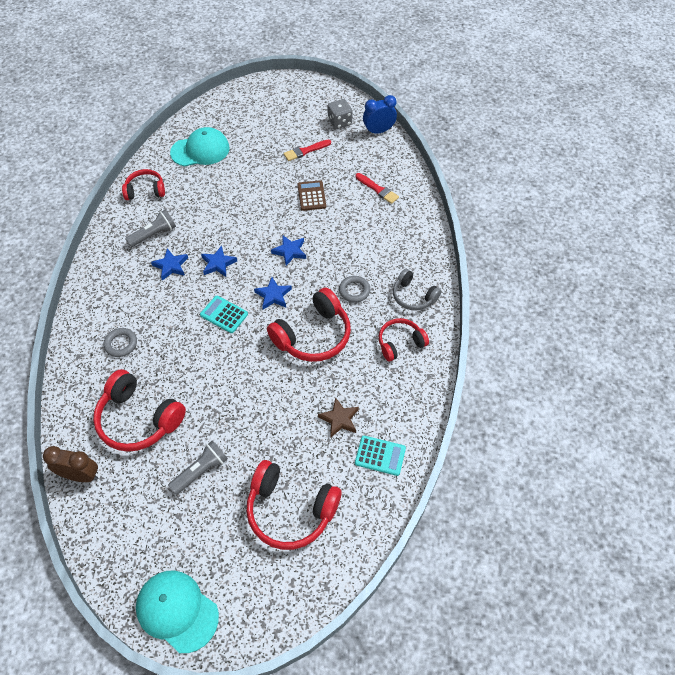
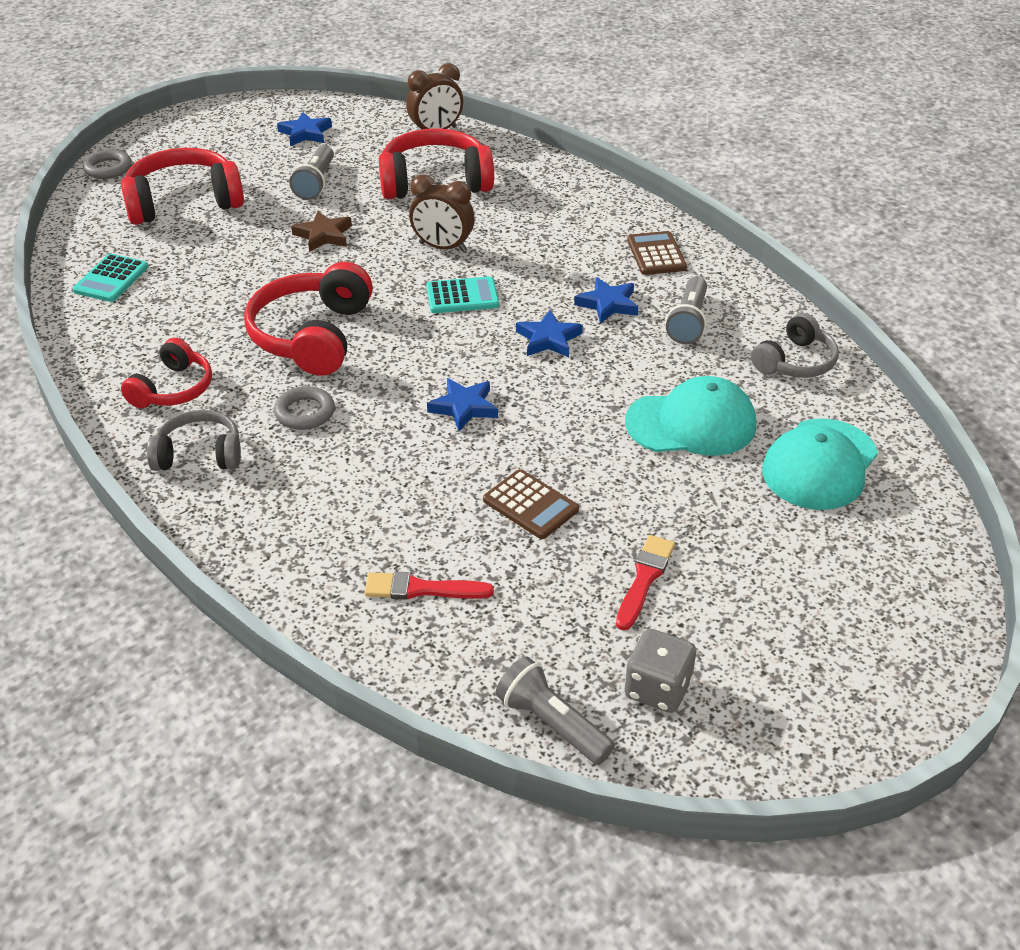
camera: 140 degrees right, 15 degrees down
grey ring [103,328,137,357] -> grey ring moved to [83,149,132,179]
red headphones [122,169,165,200] -> grey headphones [751,313,839,378]
turquoise cap [136,571,219,653] -> turquoise cap moved to [625,376,756,456]
blue star [254,277,292,310] -> blue star moved to [277,112,332,146]
brown star [318,397,359,437] -> brown star moved to [291,211,352,252]
turquoise calculator [355,436,406,476] -> turquoise calculator turned 45 degrees counterclockwise [73,254,148,302]
blue clock [363,95,397,135] -> grey flashlight [496,656,615,765]
none -> brown clock [409,175,475,252]
none -> brown calculator [627,231,687,275]

